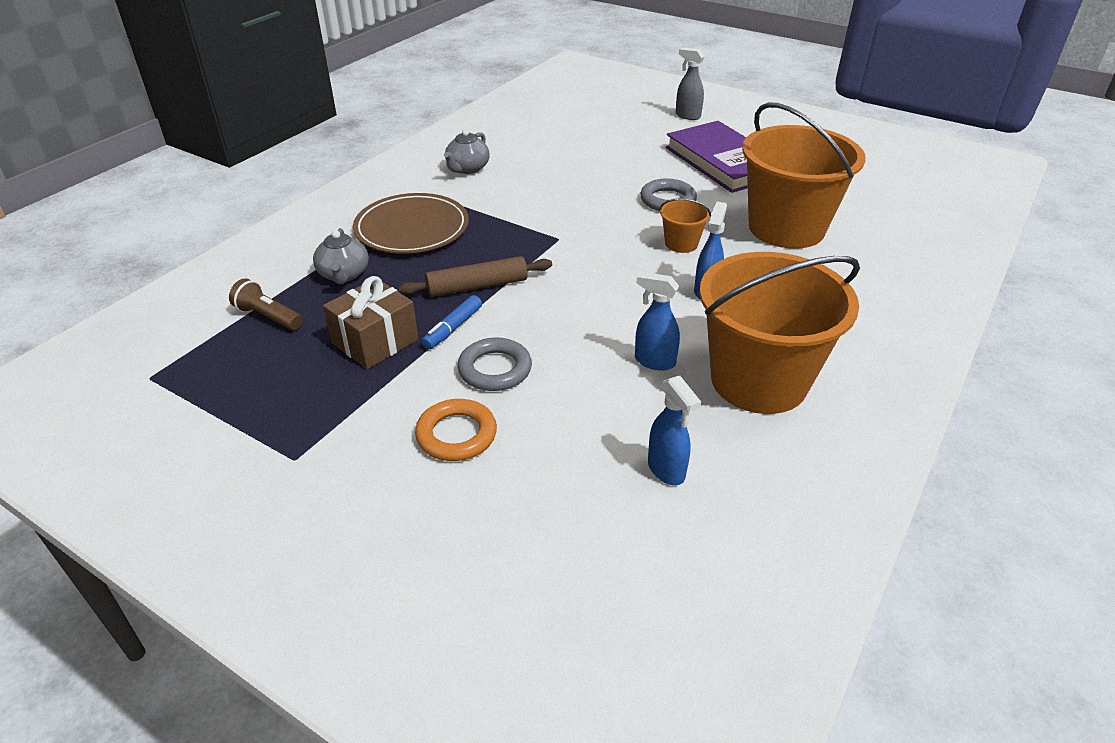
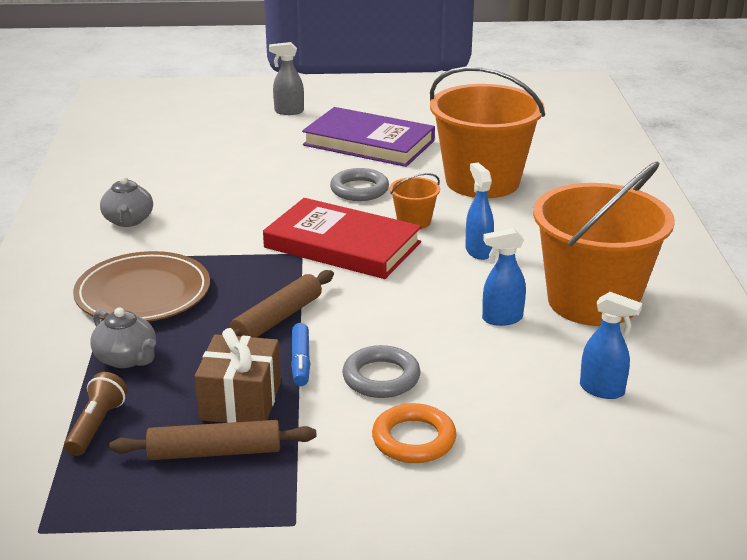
camera: 35 degrees left, 10 degrees down
brown flashlight [229,278,303,330] -> brown flashlight turned 105 degrees clockwise [64,372,128,456]
none -> brown rolling pin [109,420,317,460]
none -> red book [263,198,422,279]

